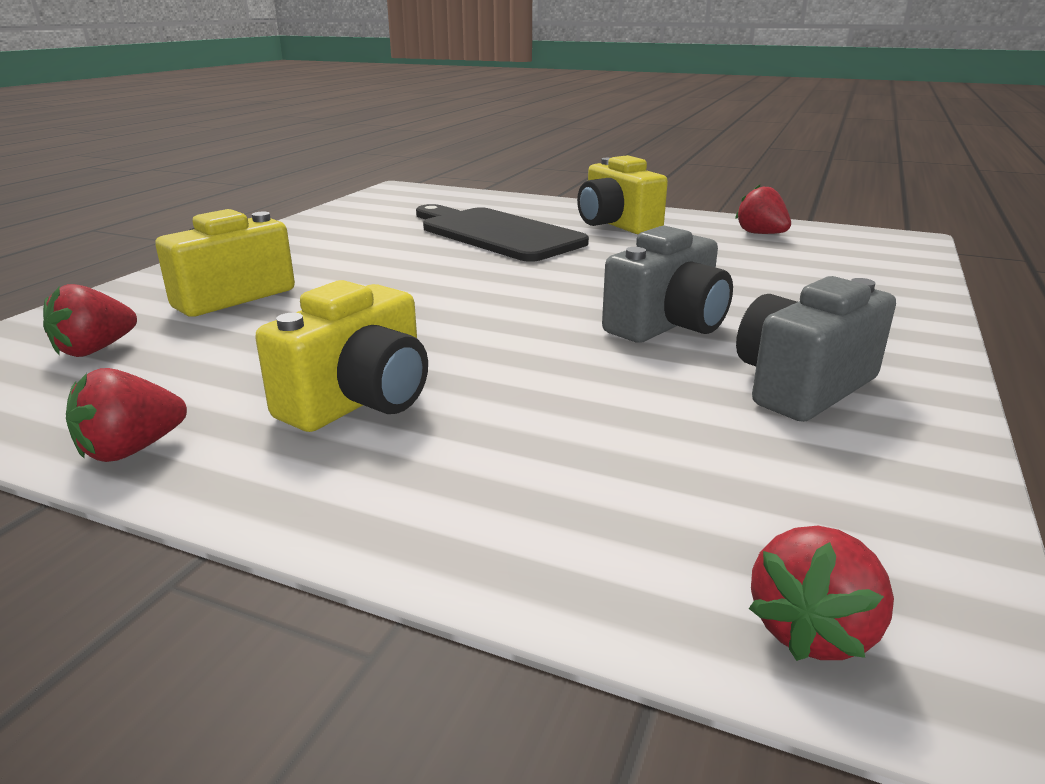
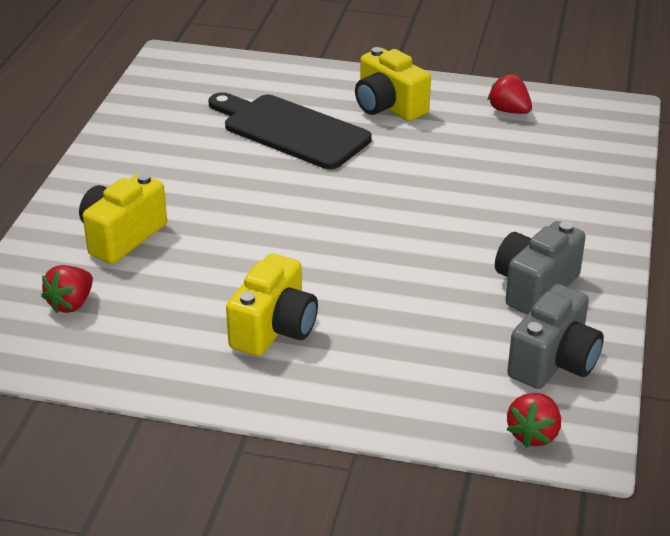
camera: 10 degrees left, 10 degrees up
red strawberry [66,368,187,462] -> none
grey camera [602,226,733,343] -> grey camera moved to [507,284,604,389]

